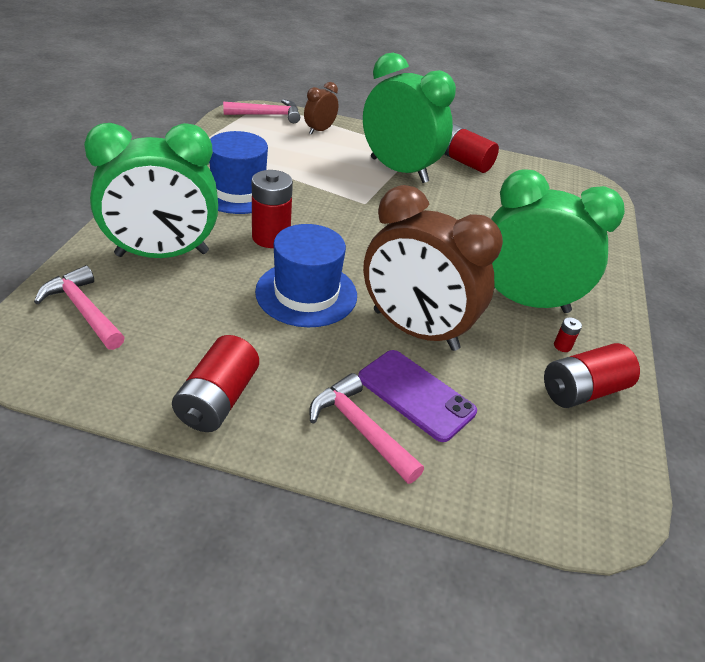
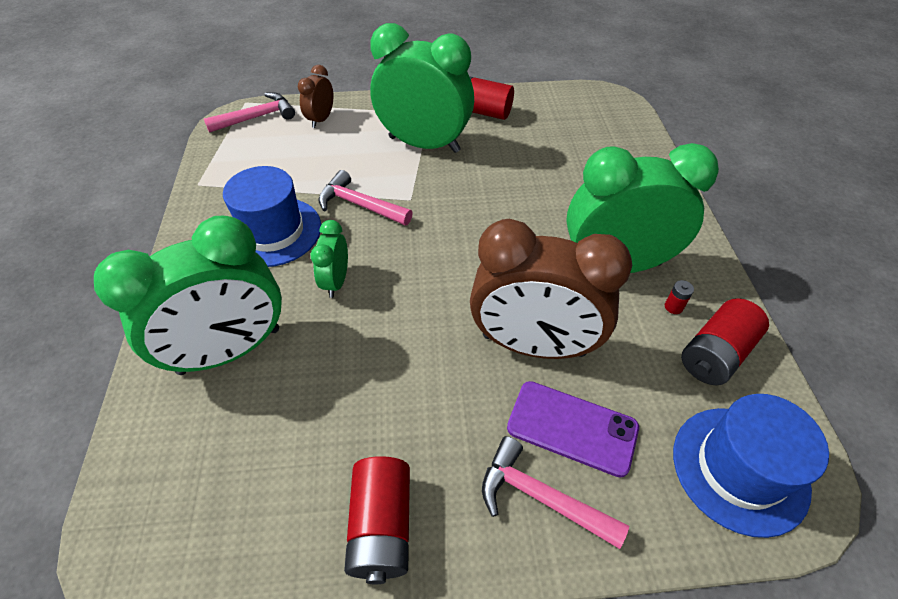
camera: 15 degrees left, 10 degrees up
pink hammer [34,265,125,350] -> pink hammer moved to [318,170,413,226]
red battery [252,170,293,248] -> green clock [310,220,348,298]
blue hat [255,224,357,327] -> blue hat moved to [673,394,829,538]

